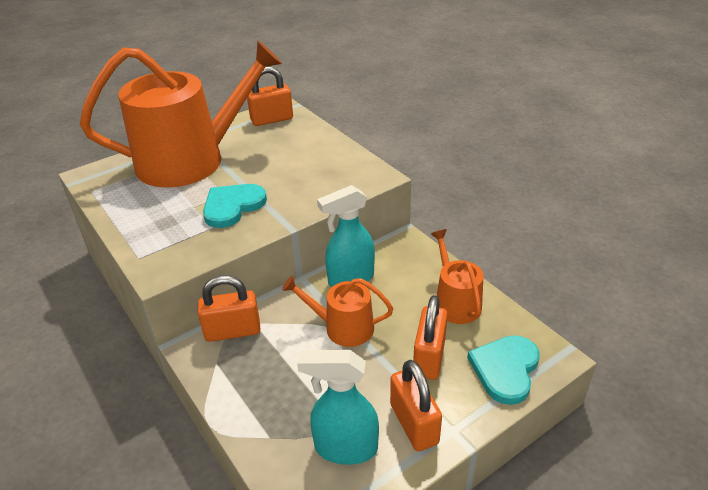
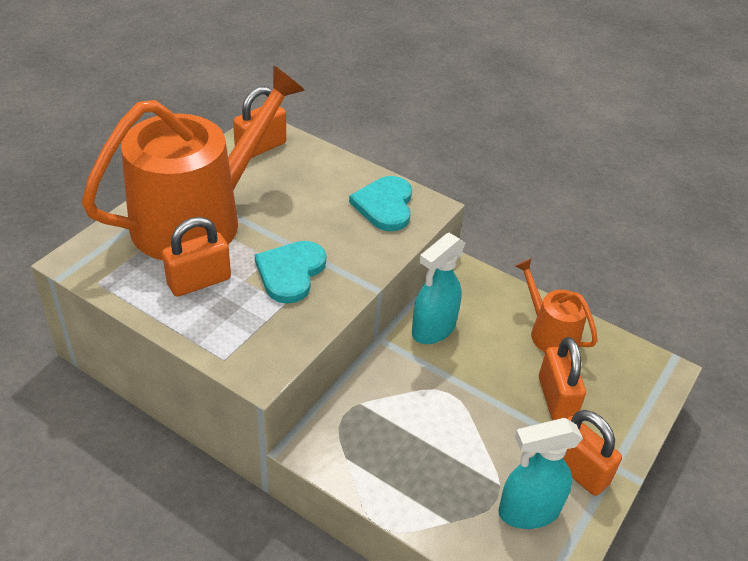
camera: 25 degrees left, 5 degrees up
orange padlock [198,275,260,342] -> orange padlock moved to [162,217,231,297]
orange watering can [282,276,393,347] -> none
turquoise heart [467,335,540,405] -> turquoise heart moved to [349,176,412,231]

